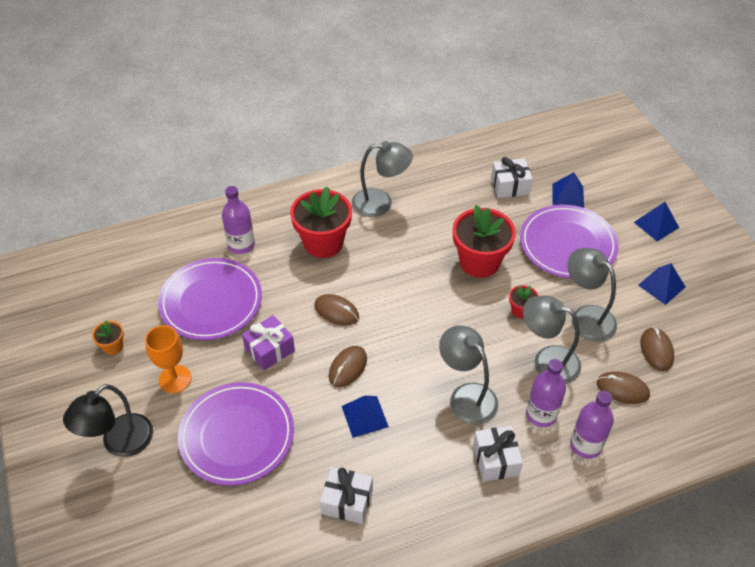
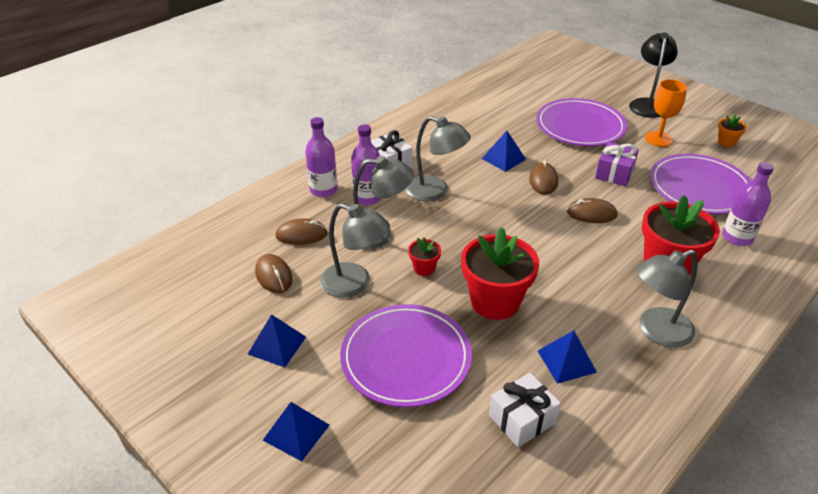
camera: 155 degrees right, 10 degrees down
white gift [320,467,373,524] -> none
blue pyramid [552,172,584,208] -> blue pyramid moved to [538,330,597,384]

